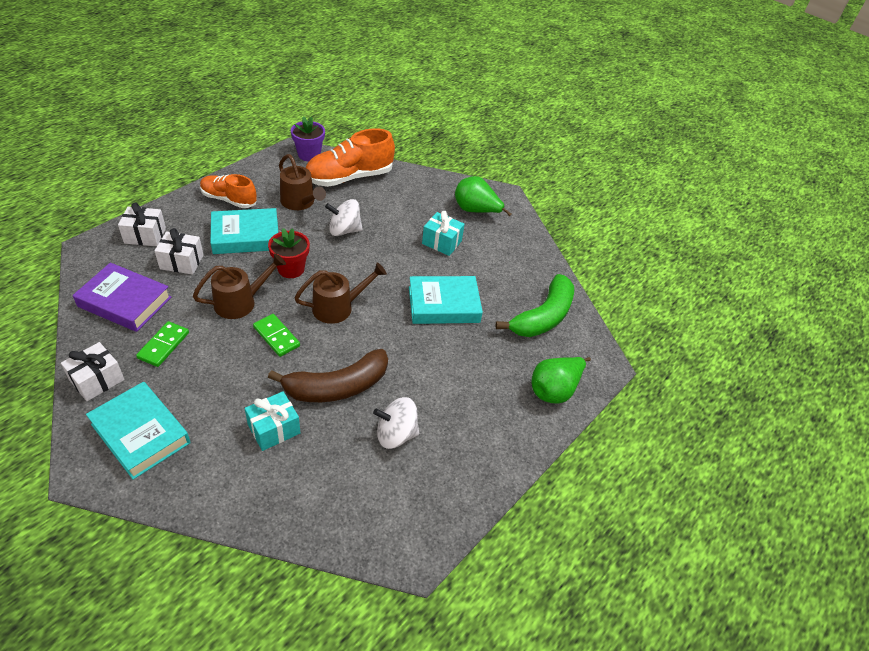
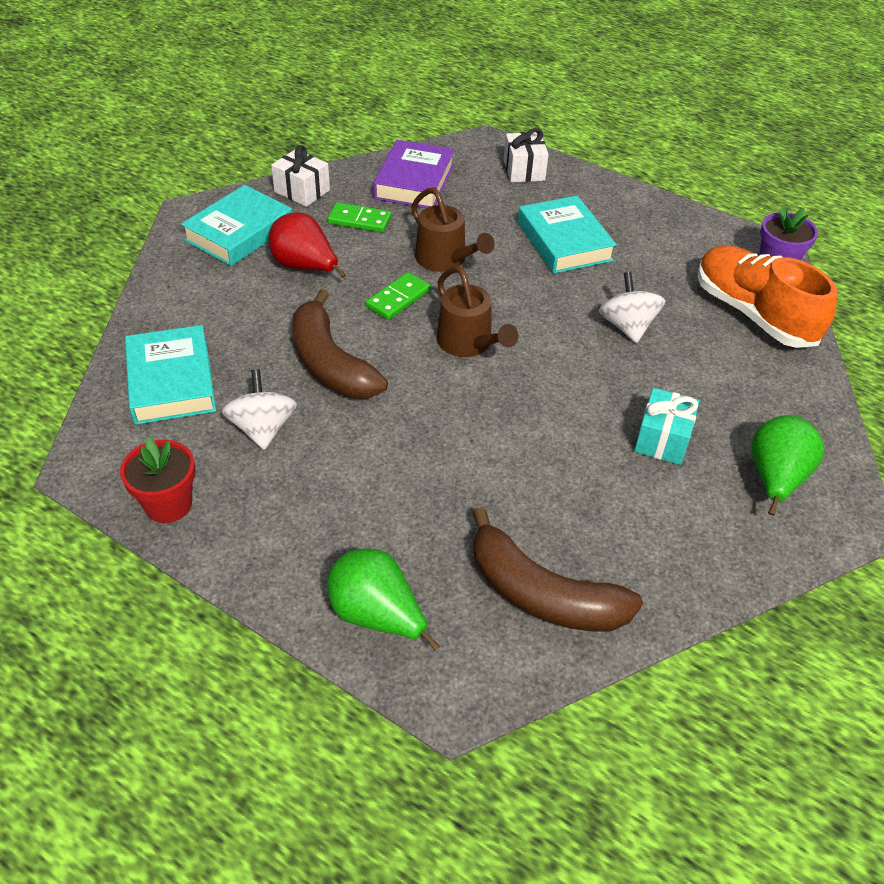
camera: 85 degrees right, 0 degrees up
white gift [154,228,203,275] -> none
orange shoe [200,174,257,208] -> none
turquoise gift [245,391,300,451] -> none
red flower pot [268,228,310,278] -> red flower pot moved to [120,437,195,523]
brown watering can [279,154,326,210] -> none
turquoise book [409,276,483,324] -> turquoise book moved to [125,325,216,425]
green banana [496,274,574,337] -> brown banana [472,507,643,631]
none -> red pear [269,212,346,278]

